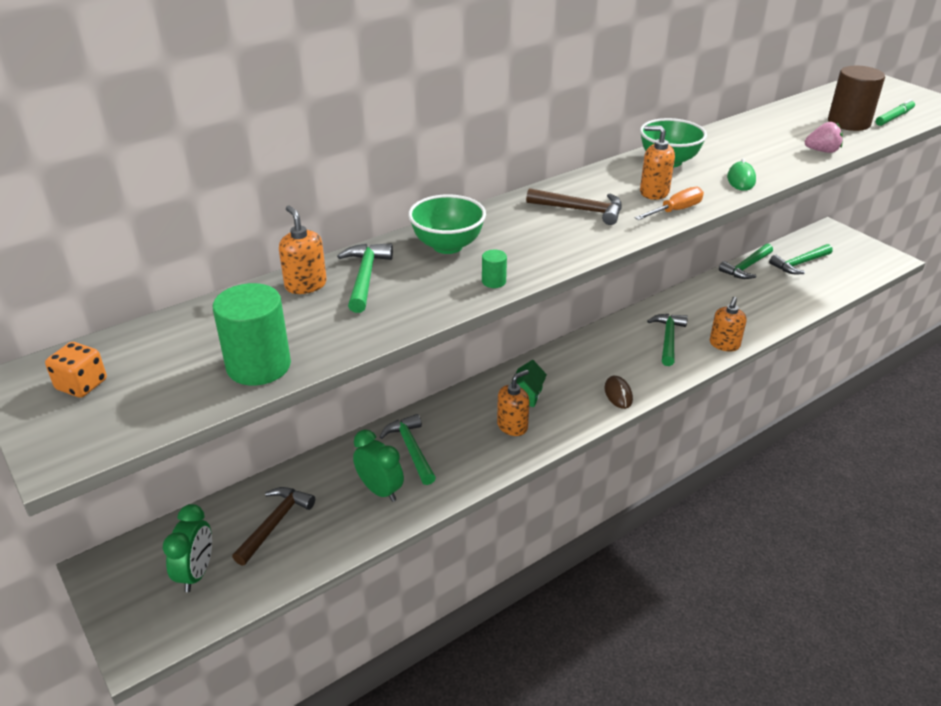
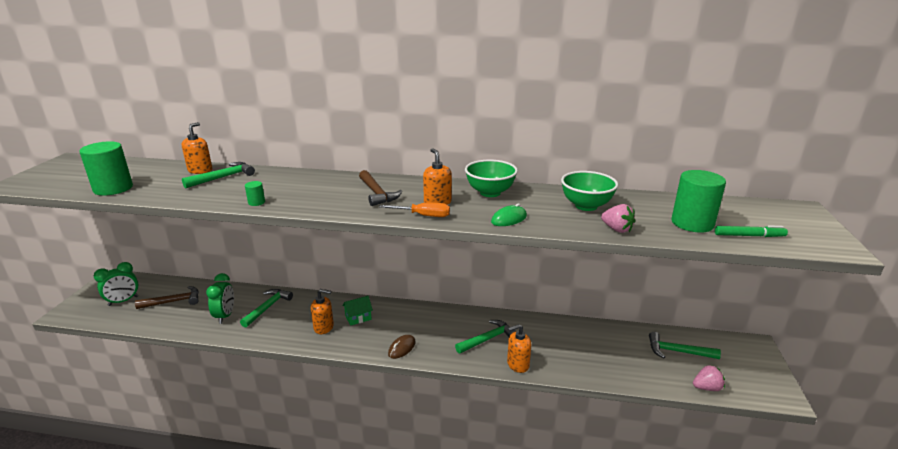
camera: 45 degrees right, 10 degrees down
orange dice [45,342,107,398] -> none
green bowl [408,194,486,254] -> green bowl moved to [561,171,618,211]
green hammer [719,244,773,279] -> none
brown cylinder [828,65,885,131] -> green cylinder [671,170,726,233]
none -> pink strawberry [693,365,725,391]

